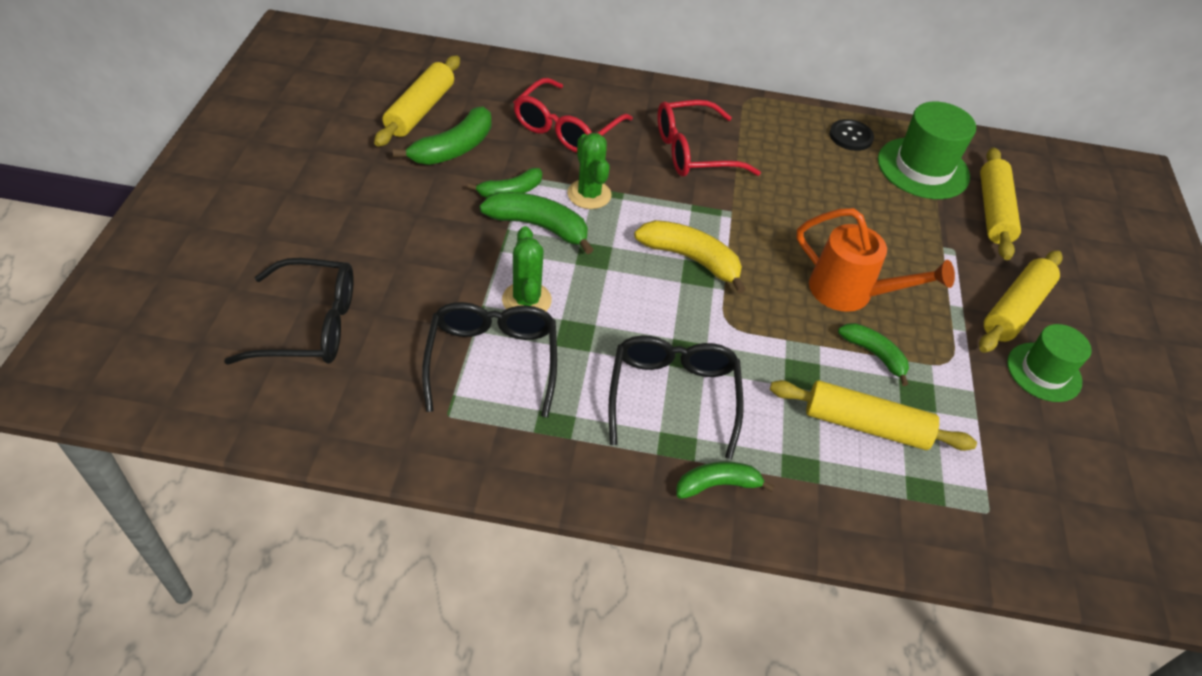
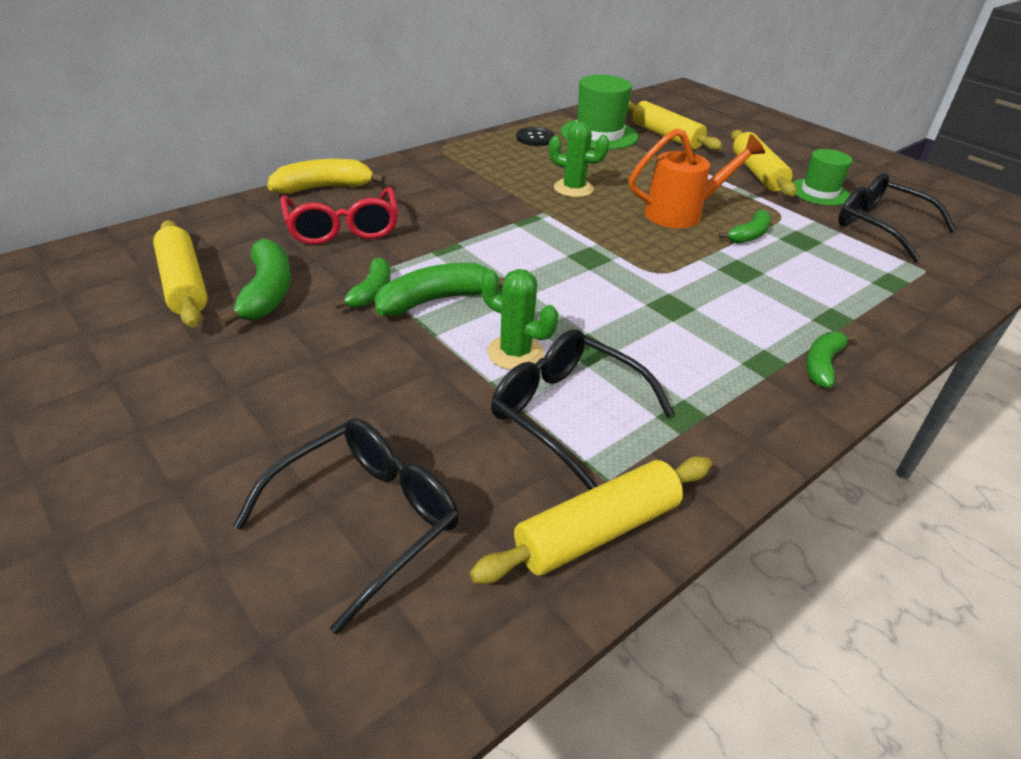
camera: 45 degrees left, 10 degrees down
green cactus [567,133,611,209] -> green cactus moved to [549,121,609,197]
black glasses [608,335,744,459] -> black glasses moved to [838,173,956,262]
yellow banana [634,220,746,294] -> yellow banana moved to [267,159,385,194]
red glasses [657,100,761,176] -> none
yellow rolling pin [770,380,977,451] -> yellow rolling pin moved to [470,456,712,584]
green banana [838,323,909,386] -> green banana turned 135 degrees clockwise [718,210,771,244]

